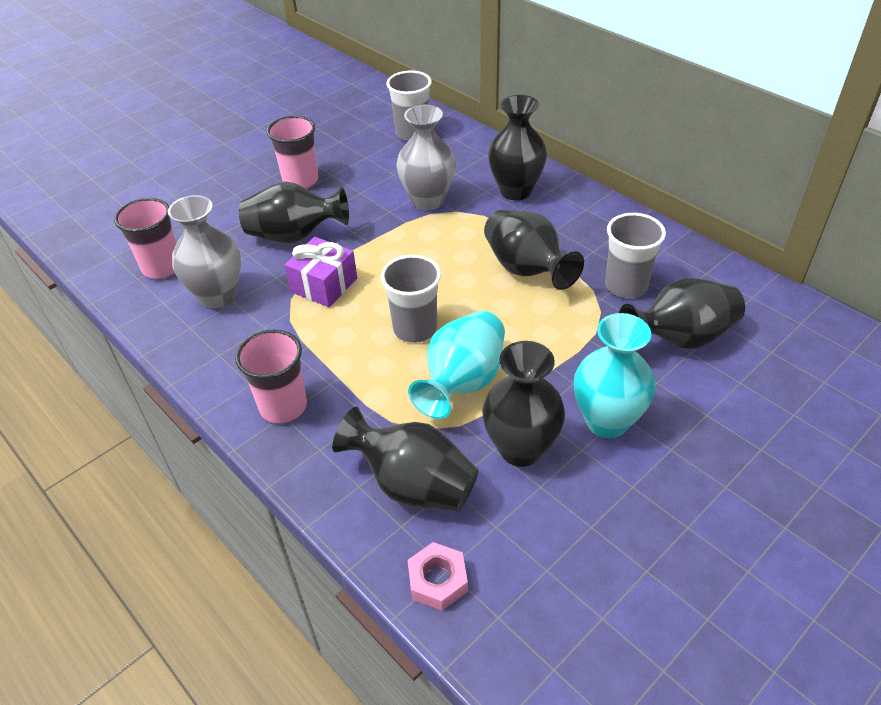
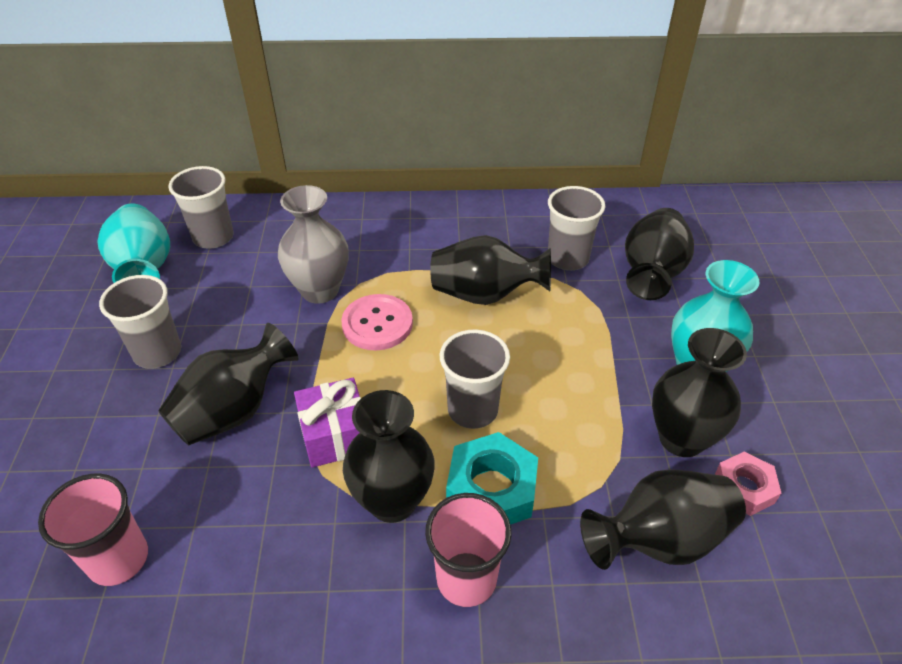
camera: 50 degrees left, 0 degrees up
grey vase [168,195,241,308] -> none
pink cup [267,116,318,189] -> grey cup [99,275,181,369]
turquoise vase [408,311,505,419] -> turquoise vase moved to [98,204,170,283]
pink nut [408,542,468,611] -> pink nut moved to [715,452,781,516]
black vase [488,95,547,200] -> black vase moved to [343,390,435,523]
none -> pink button [341,294,413,350]
none -> turquoise nut [446,432,538,525]

